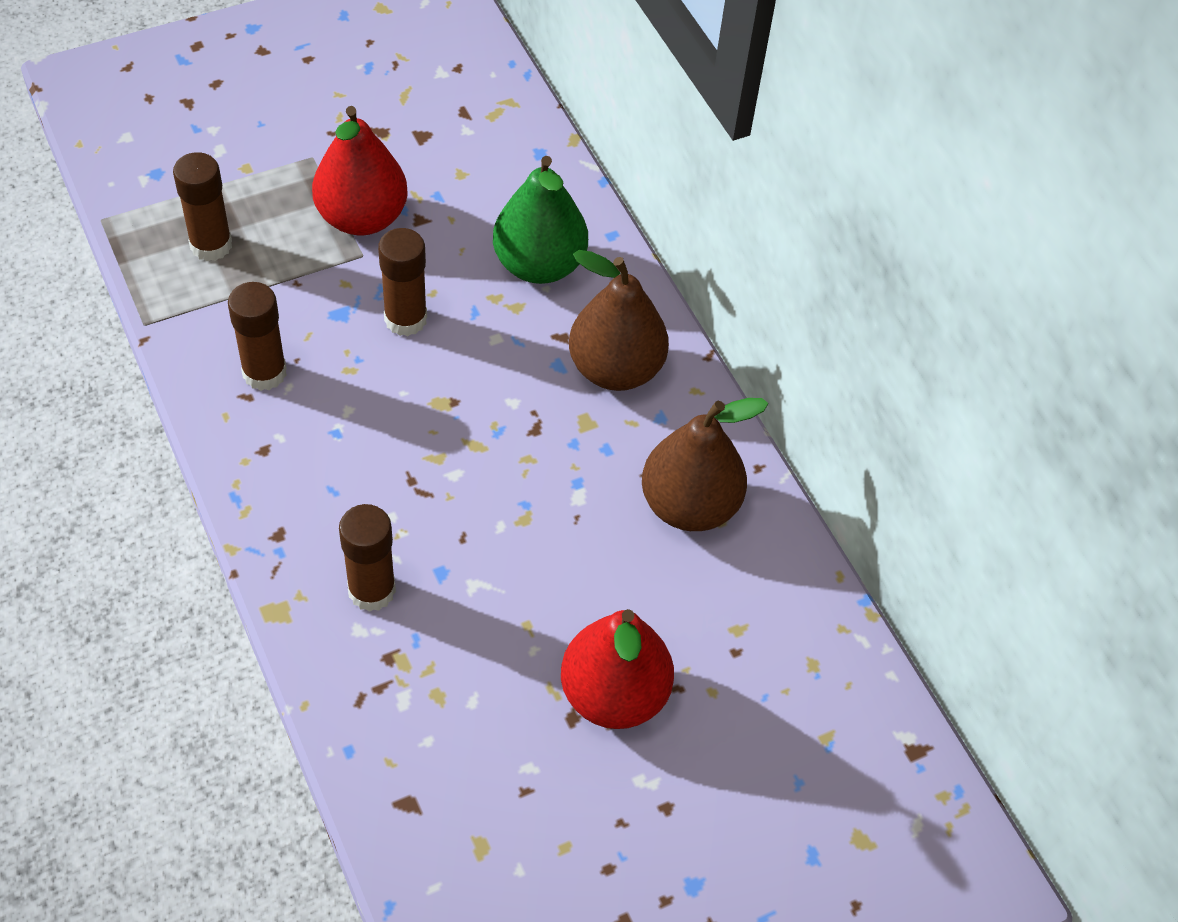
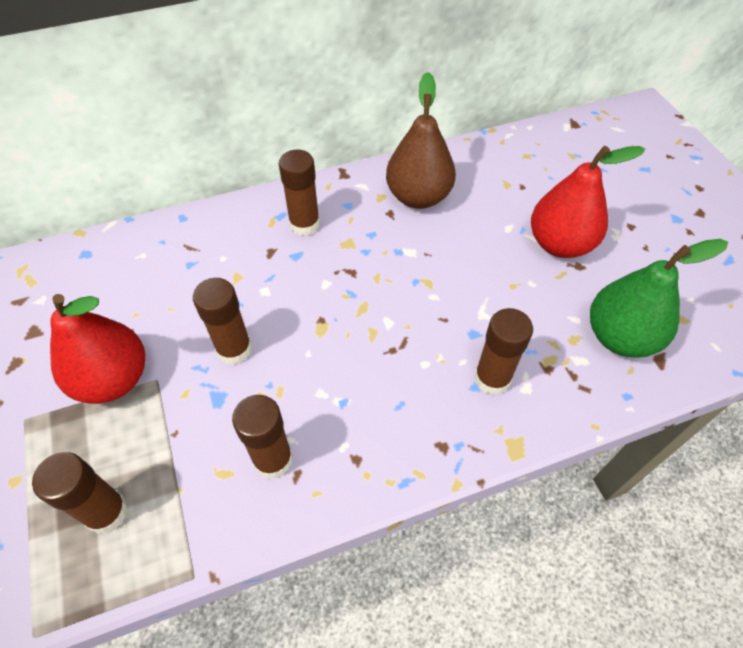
camera: 80 degrees left, 0 degrees up
green pear [493,156,588,284] -> green pear moved to [590,239,728,358]
brown pear [569,250,669,391] -> brown glue stick [279,150,320,236]

